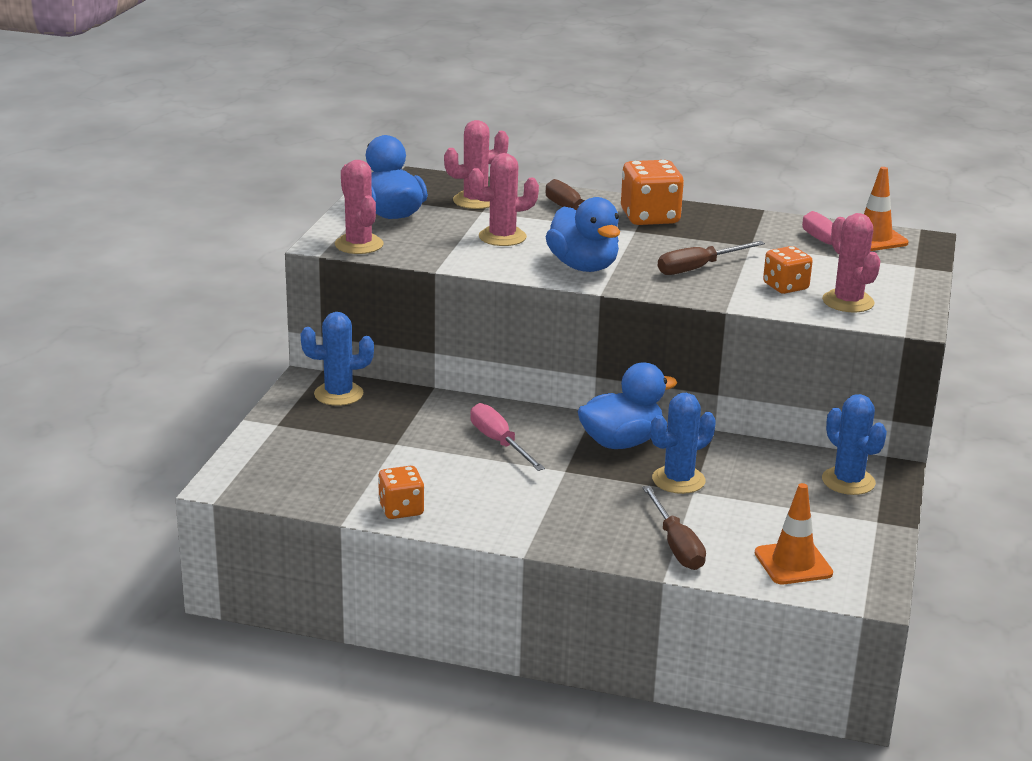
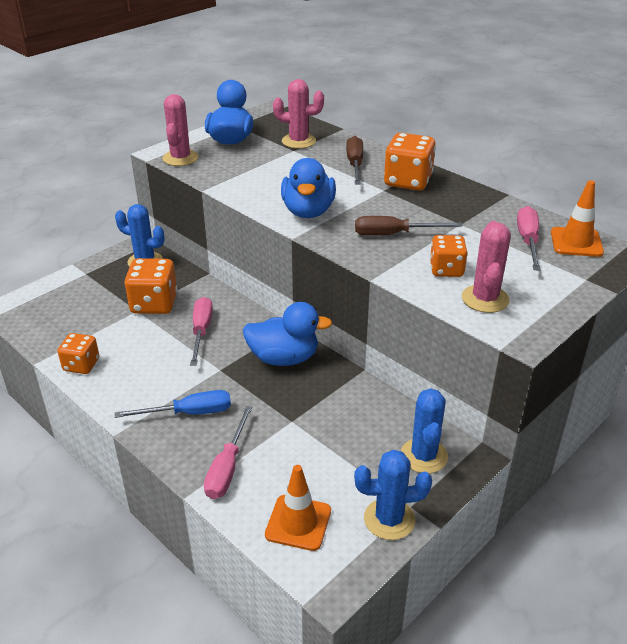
camera: 30 degrees right, 10 degrees up
pink cactus [469,153,539,246] -> none
brown screwdriver [642,486,706,570] -> pink screwdriver [204,406,253,499]
blue cactus [651,393,716,494] -> blue cactus moved to [354,450,432,540]
none -> blue screwdriver [115,390,231,418]
none -> orange dice [124,258,177,314]

